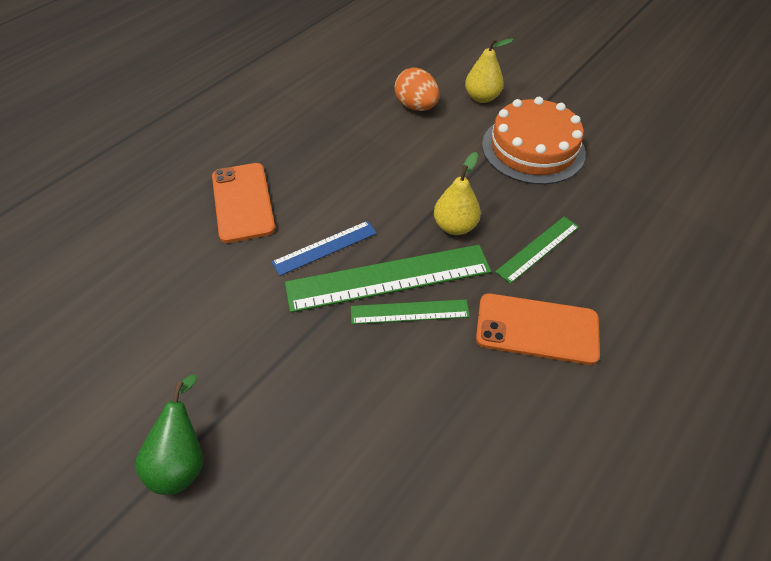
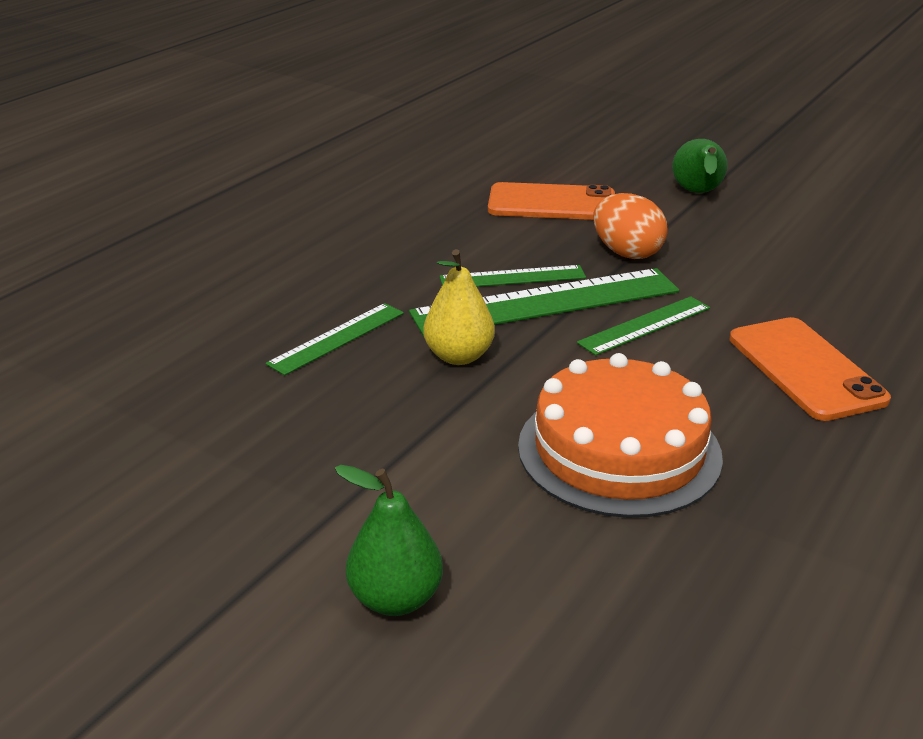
camera: 175 degrees right, 20 degrees down
blue ruler [272,221,377,276] -> green ruler [577,296,710,356]
orange egg [395,68,439,111] -> orange egg moved to [593,193,667,259]
yellow pear [465,38,514,103] -> green pear [335,465,443,616]
orange phone [476,293,600,365] -> orange phone moved to [488,182,615,220]
orange cake [482,97,586,185] -> orange cake moved to [518,353,723,518]

